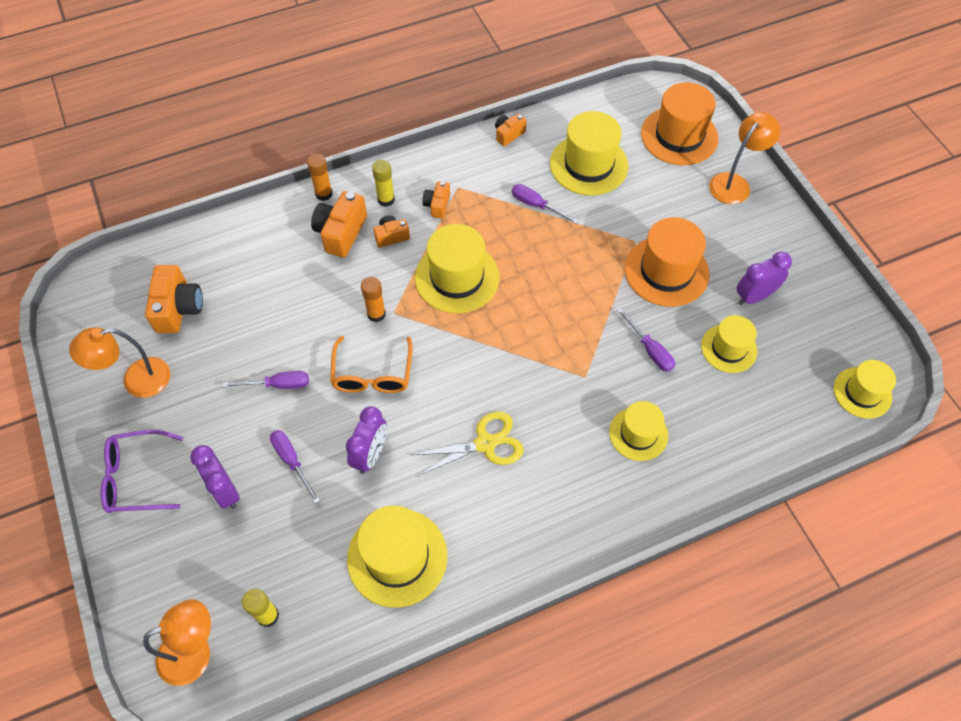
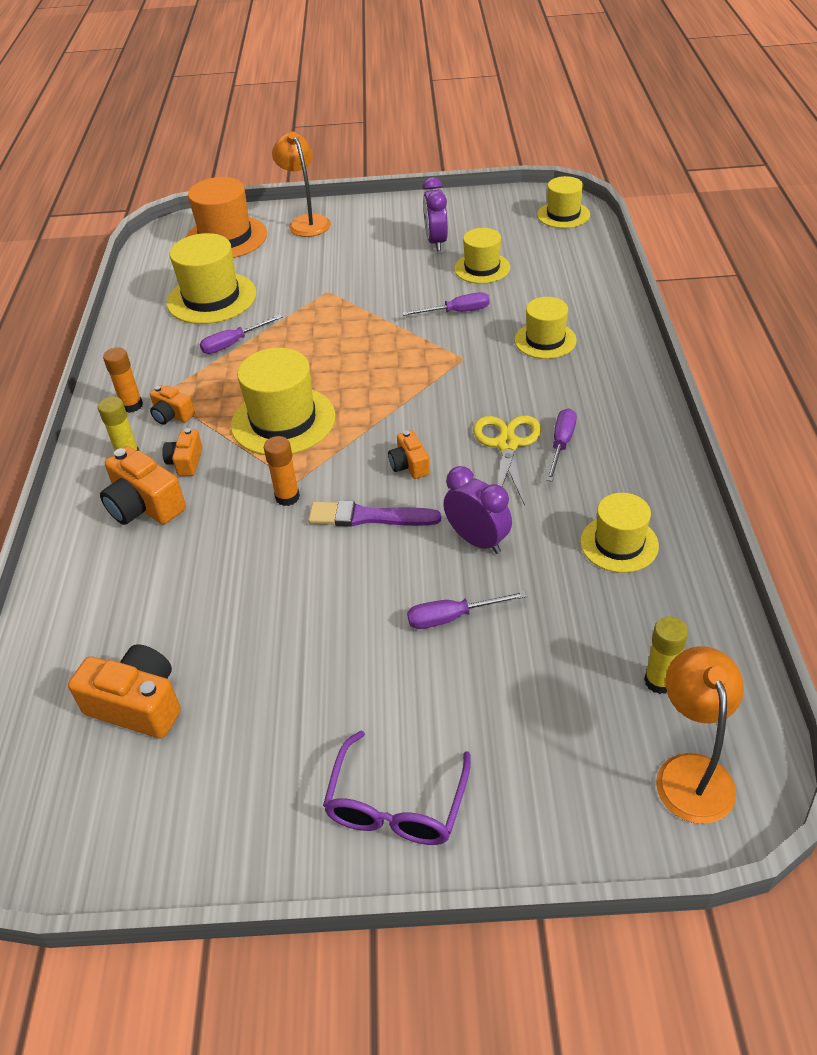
camera: 65 degrees left, 15 degrees down
orange lamp [69,327,170,398] -> none
purple clock [190,445,240,509] -> none
purple screwdriver [222,371,309,389] -> purple screwdriver moved to [546,409,577,482]
orange glue stick [307,154,333,201] -> orange glue stick moved to [103,347,143,413]
orange glasses [330,336,413,393] -> purple brush [308,500,441,527]
yellow hat [347,506,447,608] -> yellow hat [580,493,659,573], size x0.63
orange camera [495,114,527,146] -> orange camera moved to [388,430,430,479]
orange hat [625,217,709,307] -> none

